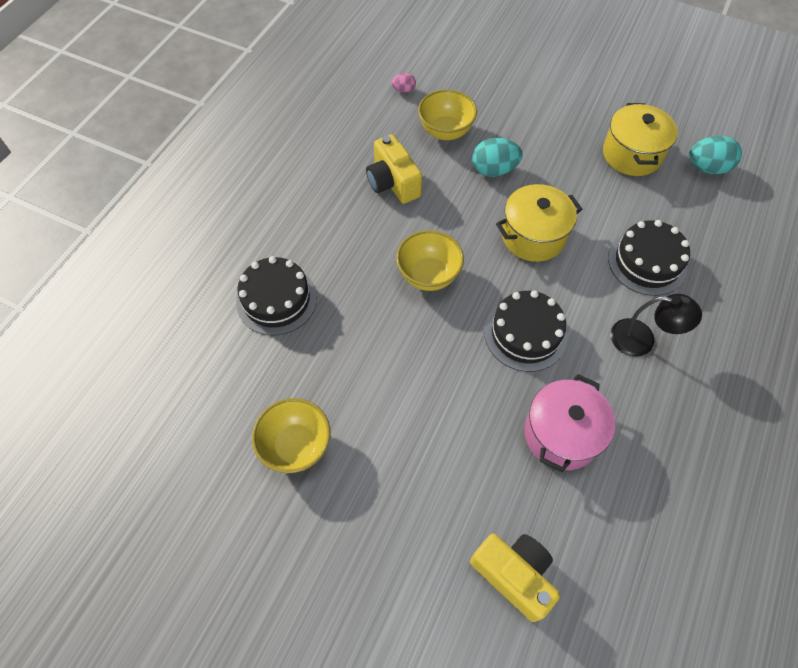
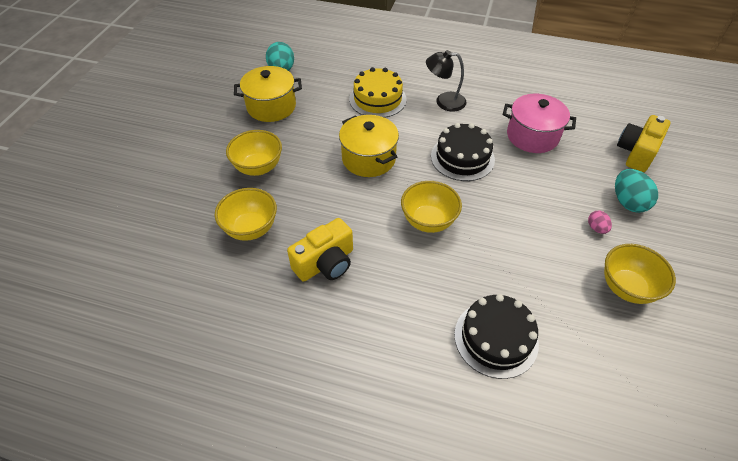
camera: 100 degrees left, 10 degrees down
pink egg [391,73,416,93] -> pink egg moved to [588,211,612,234]
turquoise egg [472,138,523,177] -> turquoise egg moved to [615,169,658,213]
black cake [608,220,690,296] -> yellow cake [349,67,407,118]
black lamp [611,294,702,357] -> black lamp turned 90 degrees counterclockwise [426,50,466,111]
none -> yellow bowl [226,130,282,176]

